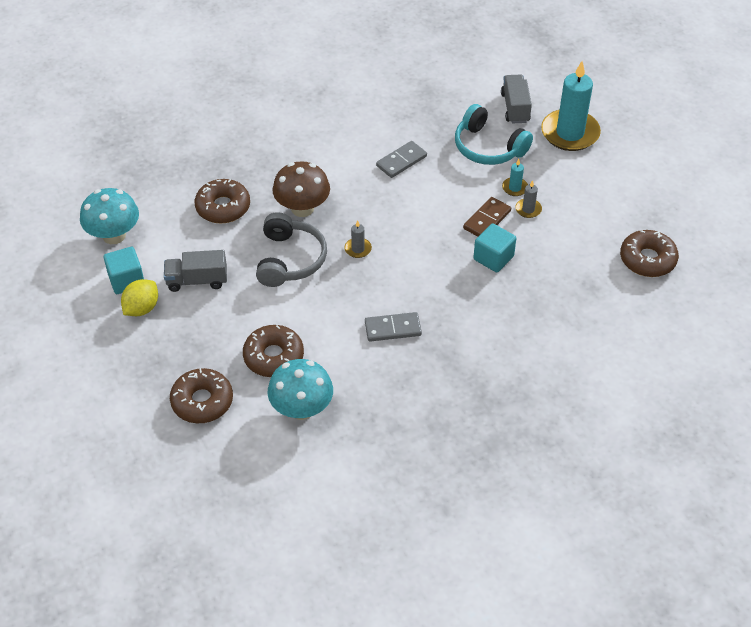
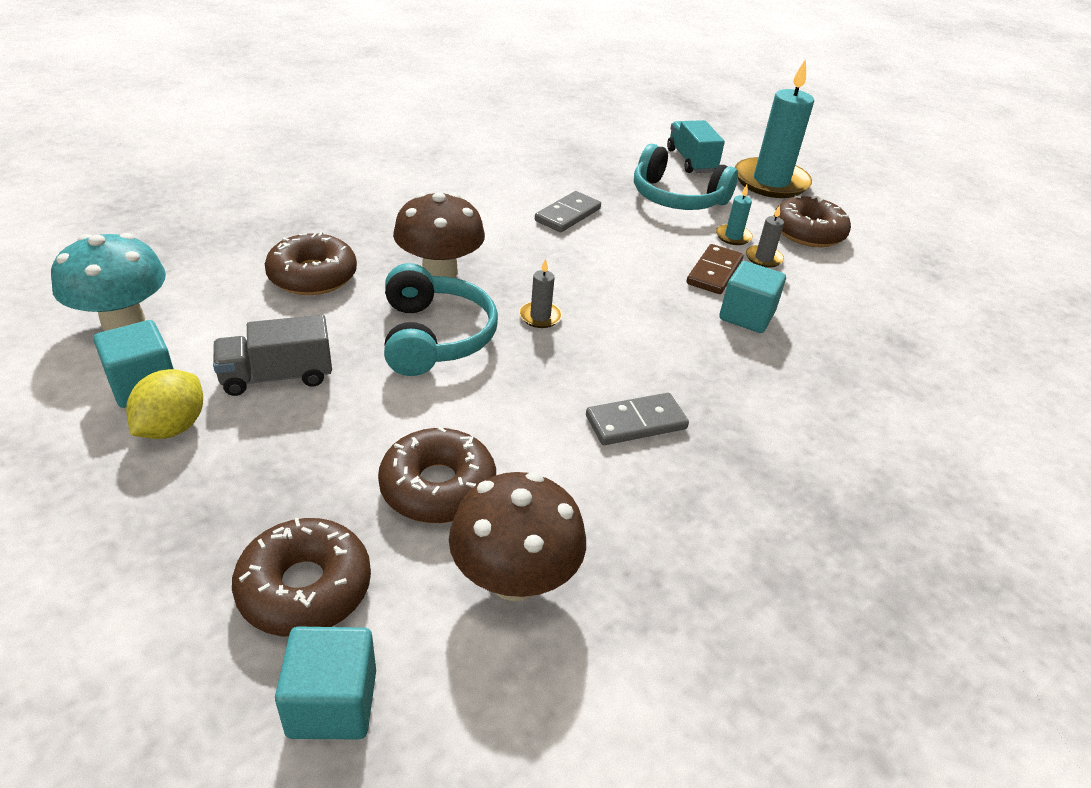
camera: 15 degrees left, 10 degrees down
grey headphones [256,212,327,287] -> turquoise headphones [384,263,498,376]
turquoise mushroom [268,359,333,420] -> brown mushroom [449,472,586,601]
grey truck [501,75,532,123] -> turquoise truck [667,120,725,173]
brown donut [620,230,679,277] -> brown donut moved to [774,196,851,247]
none -> turquoise cube [275,626,376,739]

